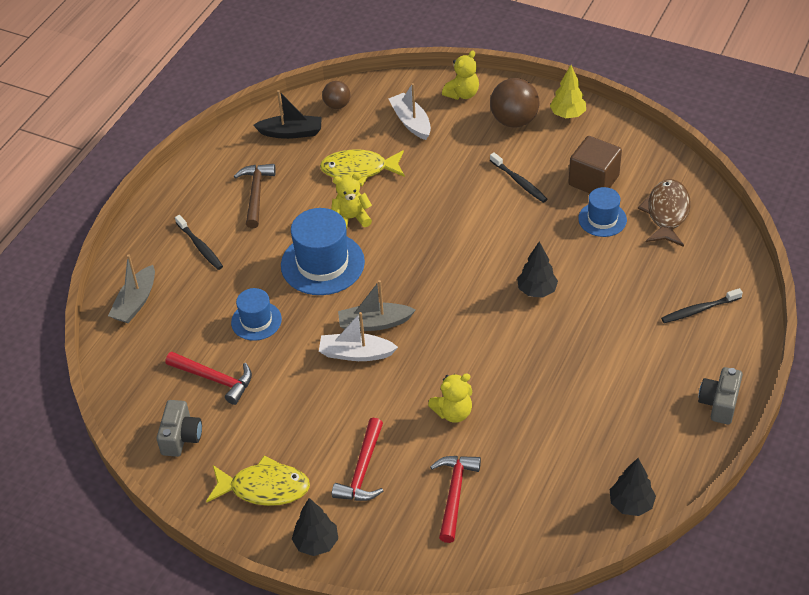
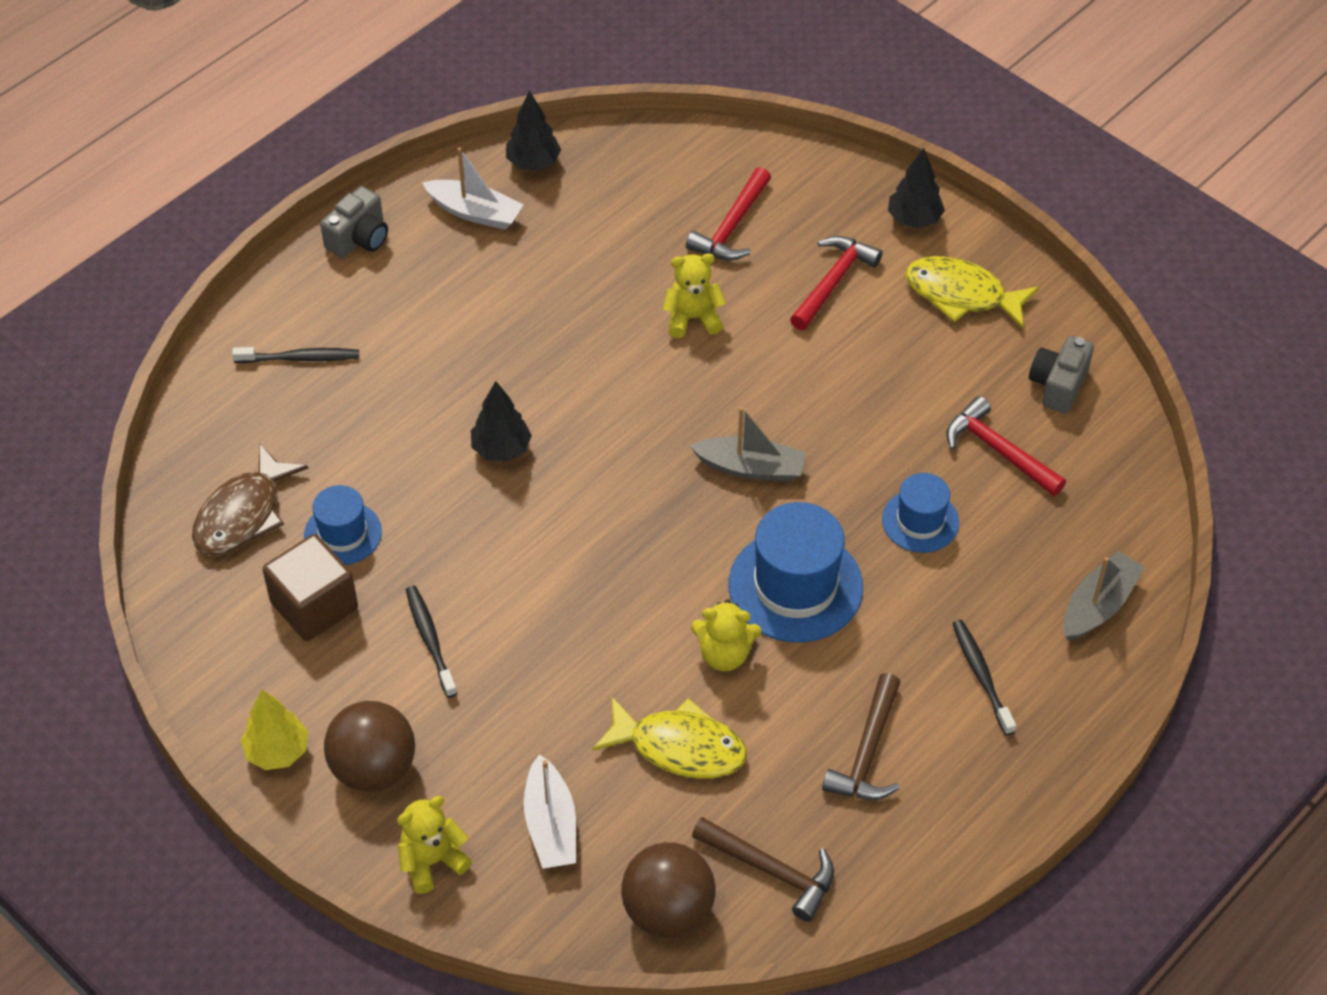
camera: 165 degrees left, 5 degrees up
black boat [253,90,322,139] -> brown hammer [692,817,834,922]
white boat [319,312,398,361] -> white boat moved to [422,147,524,230]
brown ball [322,81,350,109] -> brown ball [621,842,716,938], size x1.71

